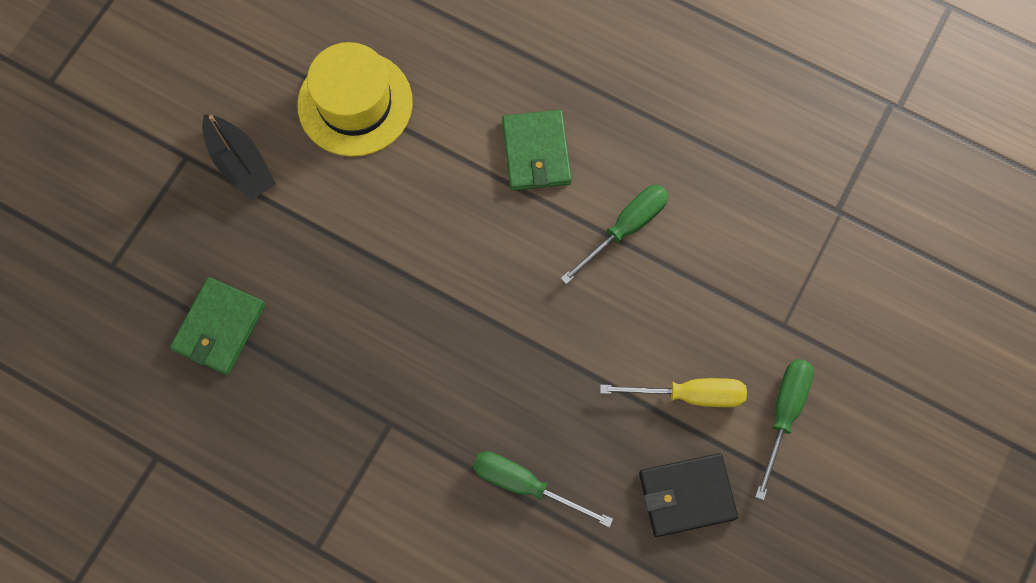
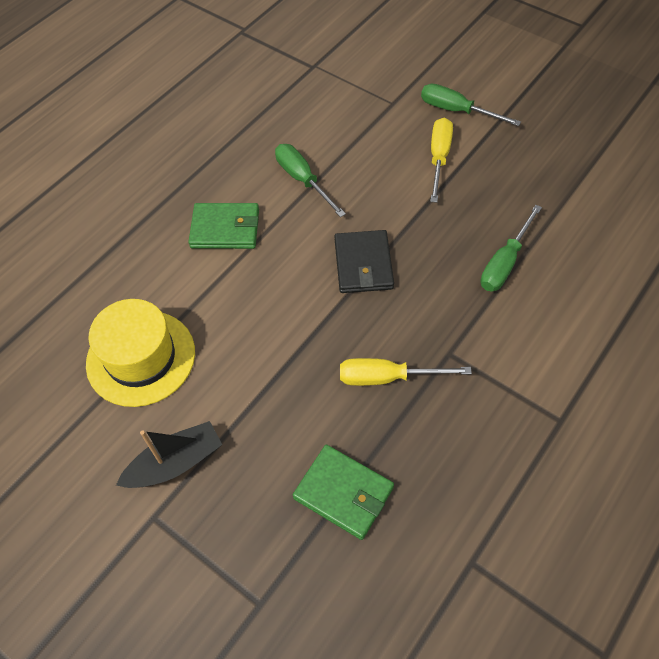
camera: 80 degrees left, 15 degrees down
black wallet [639,453,738,537] -> black wallet moved to [334,230,394,293]
none -> yellow screwdriver [340,358,472,386]

